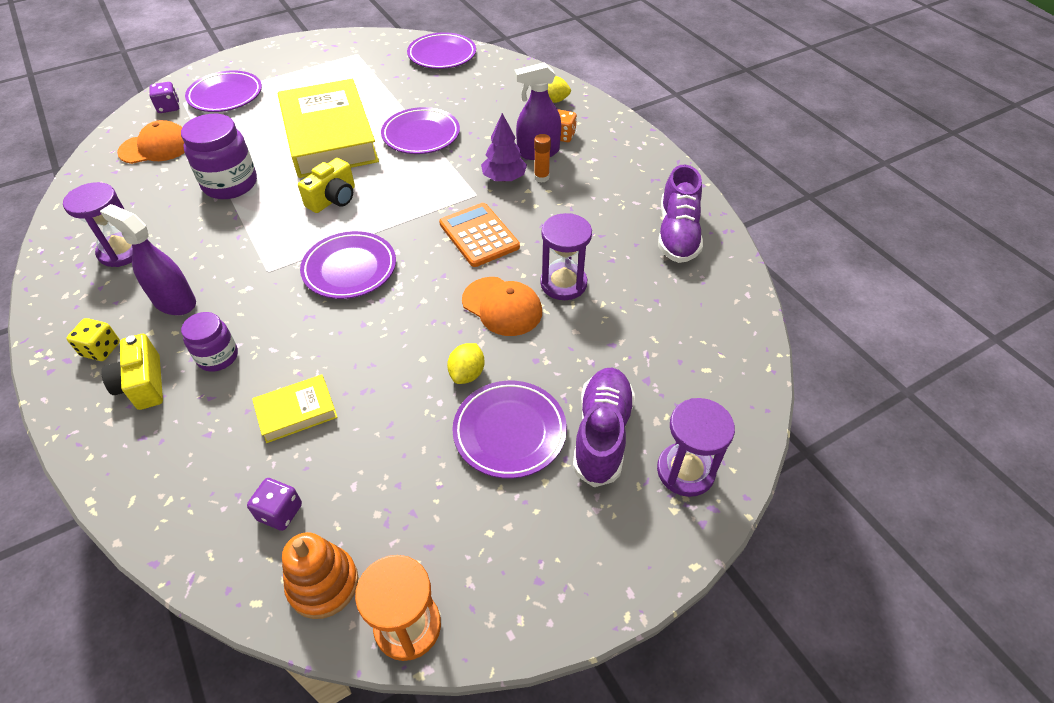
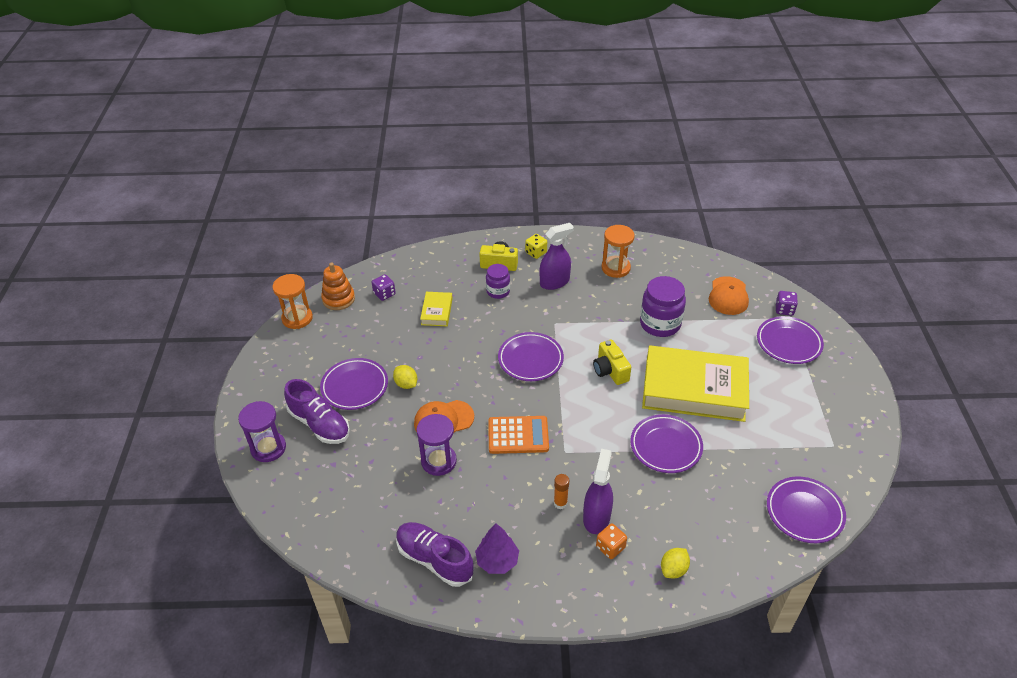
camera: 120 degrees right, 5 degrees down
purple hourglass [63,182,133,267] -> orange hourglass [602,225,635,278]
purple tree [481,113,527,182] -> purple tree moved to [475,524,519,574]

